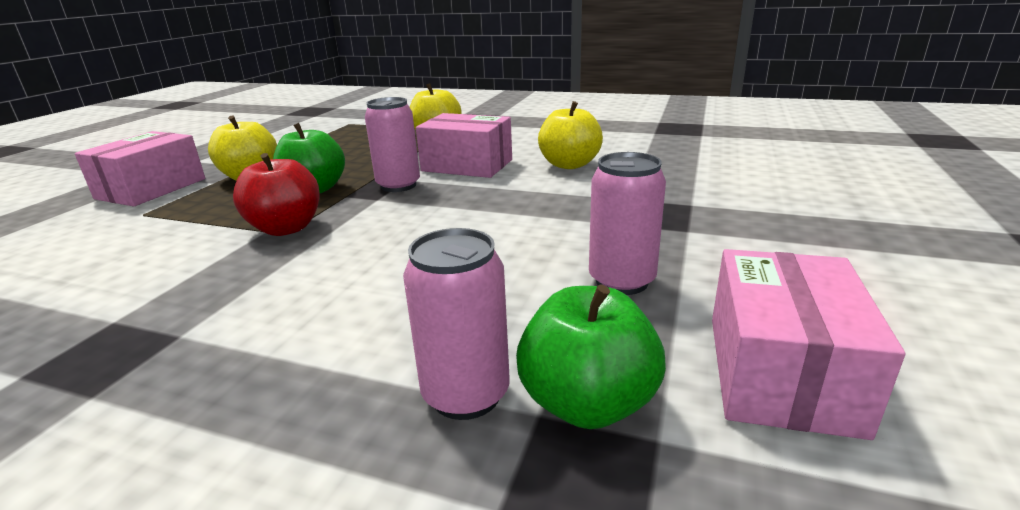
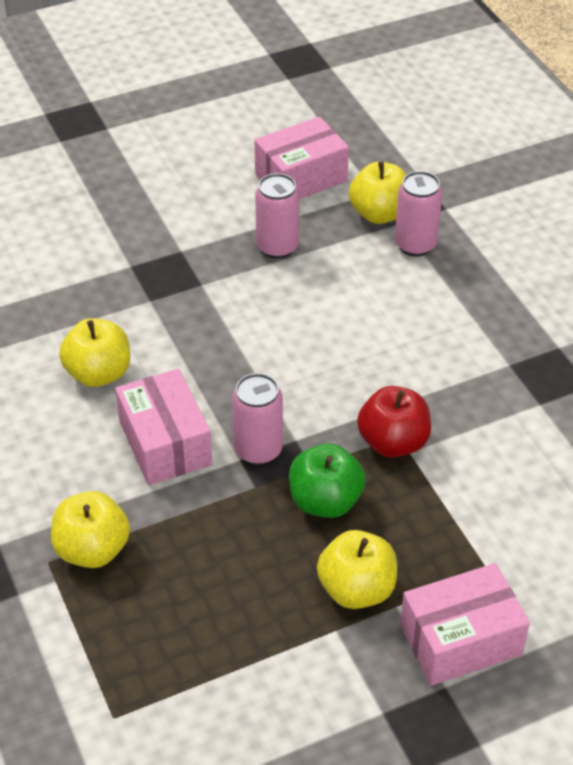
camera: 135 degrees left, 20 degrees up
green apple [516,284,666,429] -> yellow apple [349,162,406,224]

